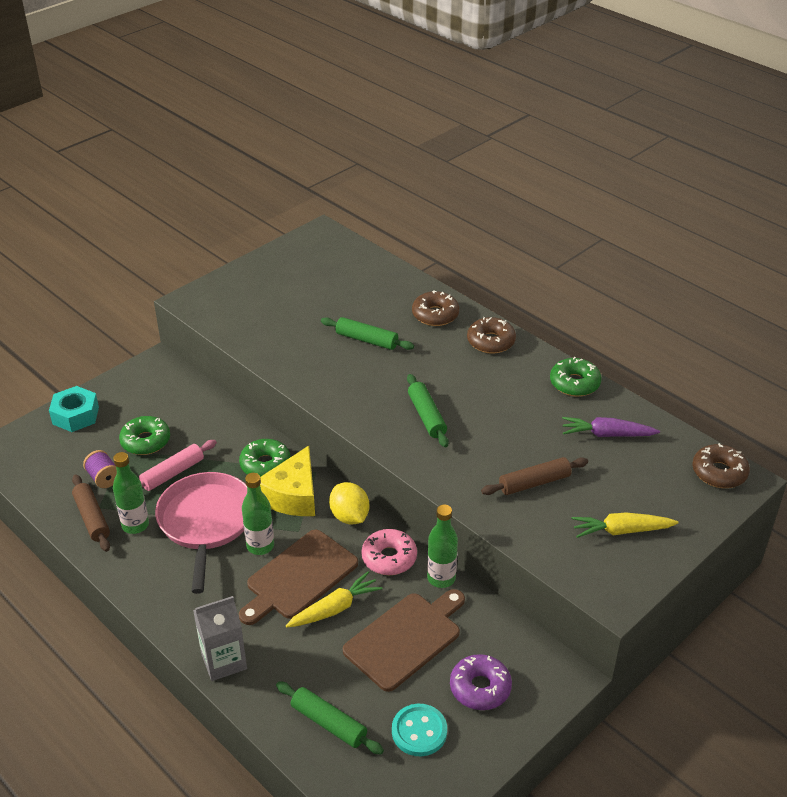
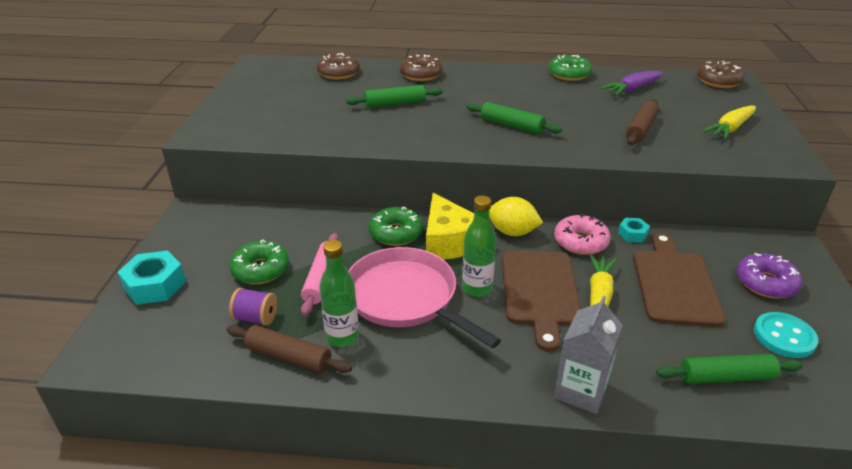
camera: 40 degrees left, 5 degrees down
green bottle [427,505,458,588] -> turquoise nut [618,217,650,243]
brown donut [467,317,516,354] -> brown donut moved to [317,53,360,79]

